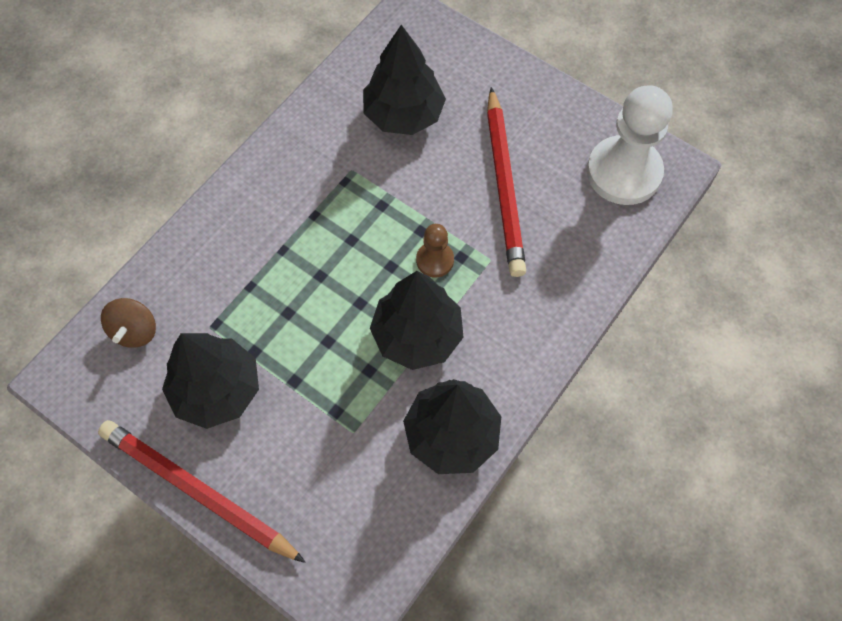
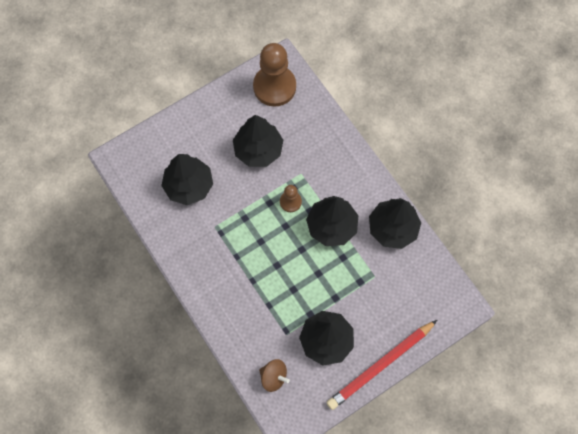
camera: 70 degrees left, 5 degrees up
red pencil [487,87,526,277] -> black tree [233,115,283,167]
white pawn [587,85,673,205] -> brown pawn [253,43,296,107]

